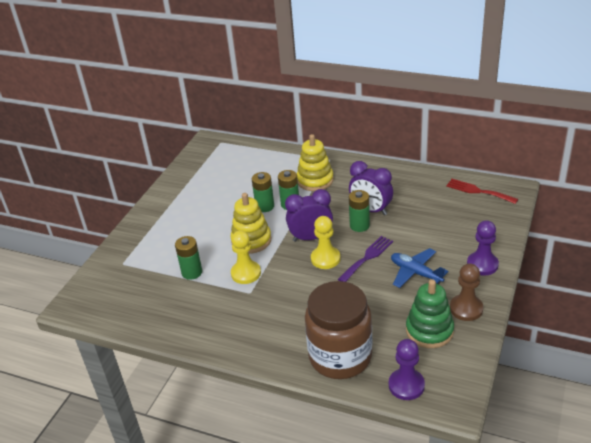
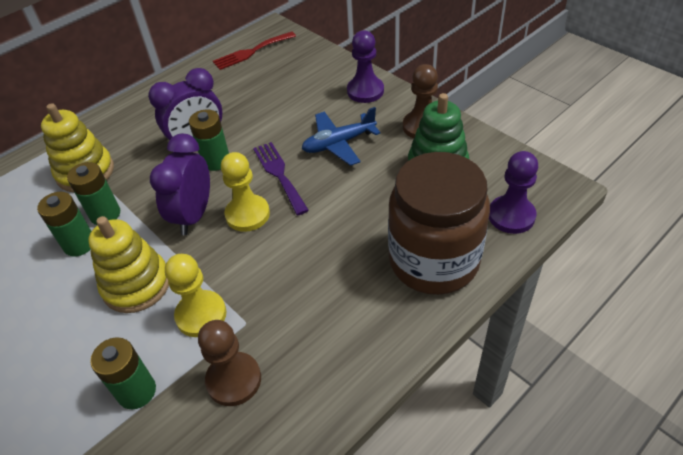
camera: 65 degrees left, 10 degrees up
none -> brown pawn [198,320,261,406]

